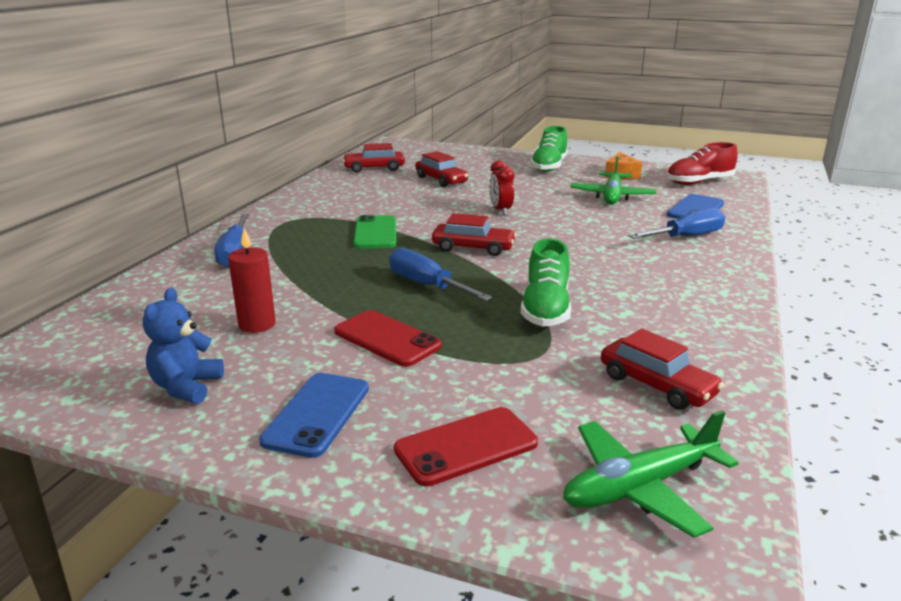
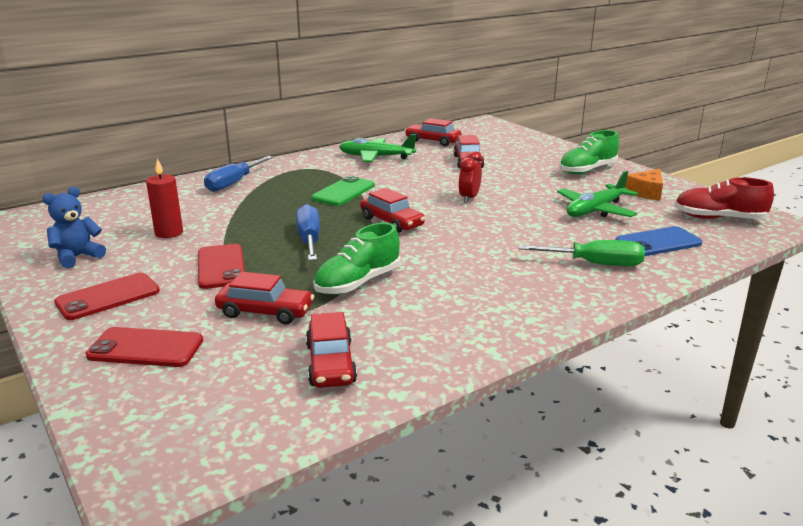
camera: 35 degrees right, 0 degrees up
blue phone [259,373,369,458] -> red phone [54,273,160,320]
green plane [563,410,738,538] -> green plane moved to [339,134,416,162]
blue screwdriver [629,208,725,239] -> green screwdriver [518,240,645,266]
none -> red car [215,272,314,324]

